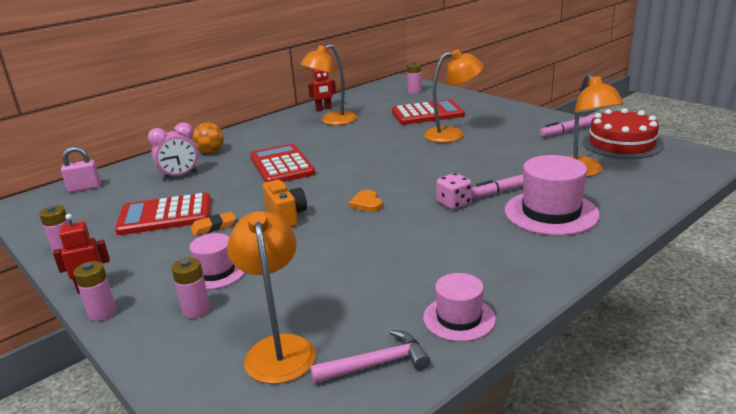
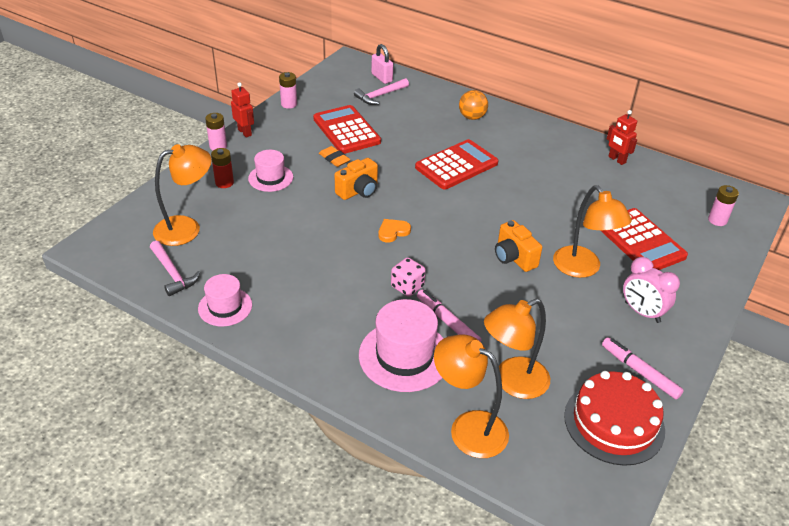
camera: 70 degrees right, 15 degrees up
pink clock [148,122,198,180] -> pink clock moved to [623,257,680,323]
pink battery [172,258,210,318] -> red battery [211,148,234,188]
orange lamp [300,44,357,125] -> orange lamp moved to [434,334,509,458]
none -> pink hammer [354,78,409,105]
none -> orange camera [495,220,542,272]

